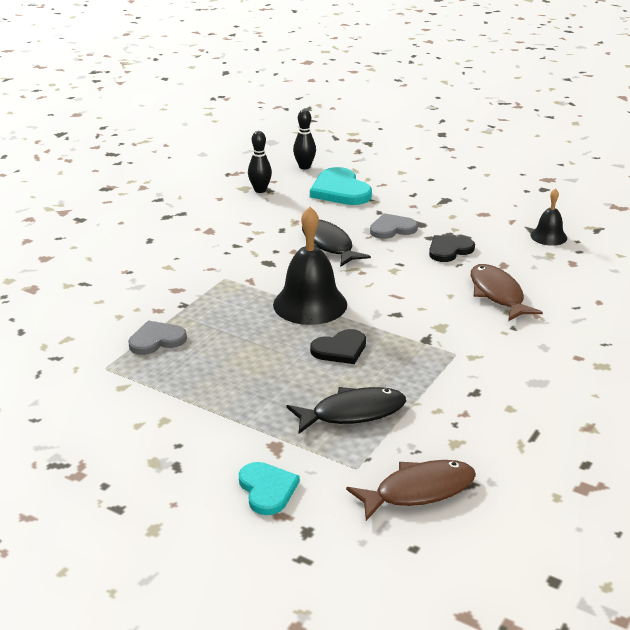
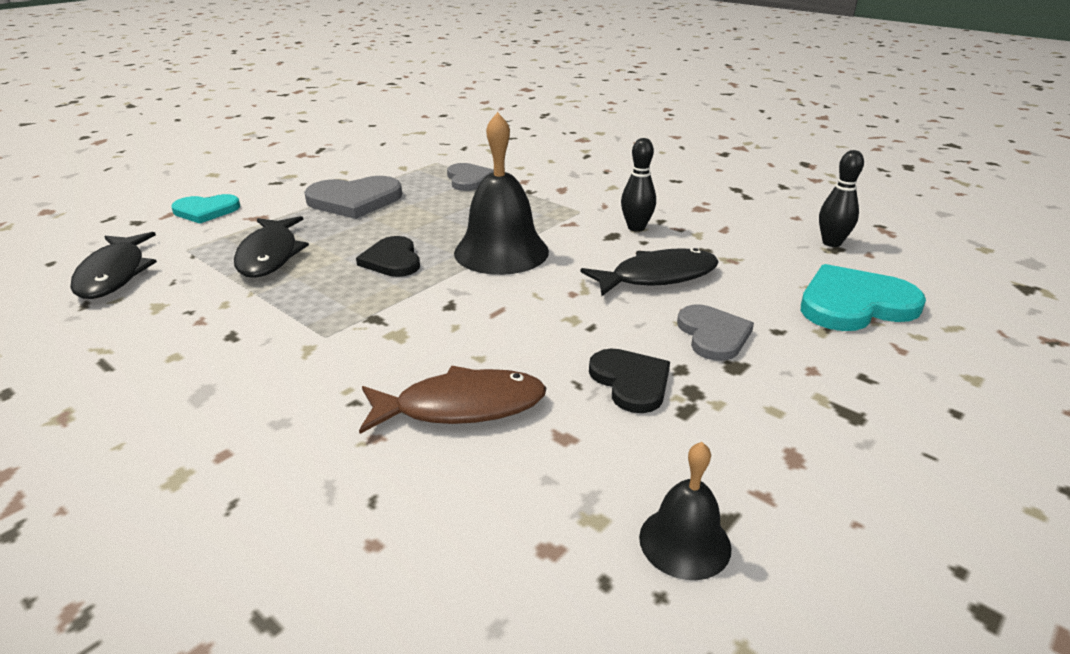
camera: 100 degrees right, 0 degrees up
black bowling pin [293,109,316,169] -> black bowling pin moved to [621,138,656,232]
brown fish [346,460,476,521] -> black fish [70,232,157,299]
none -> grey heart [304,176,402,219]

